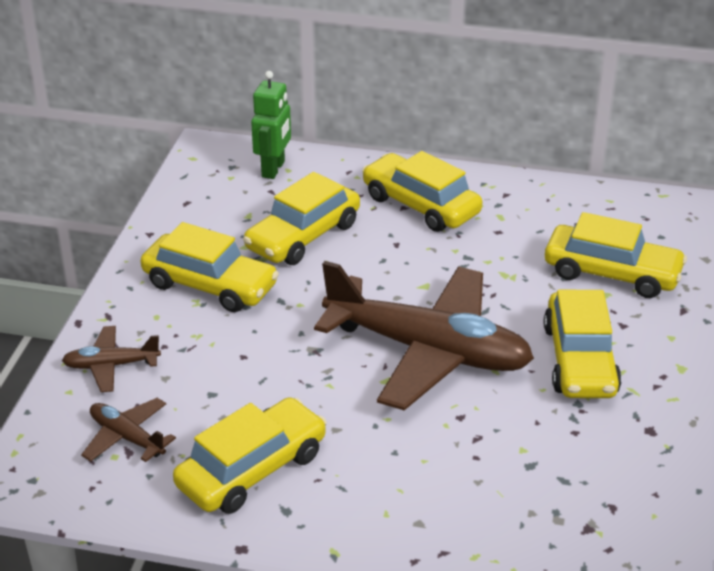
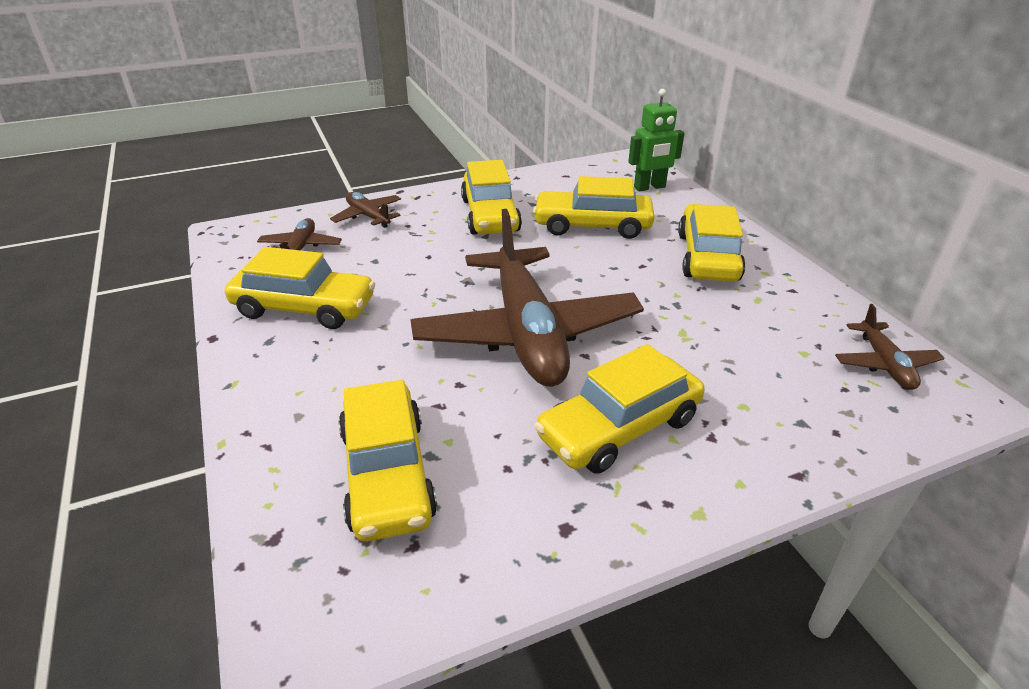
camera: 55 degrees right, 0 degrees up
yellow car [545,212,687,298] -> yellow car moved to [338,380,437,541]
none -> brown plane [835,304,945,390]

